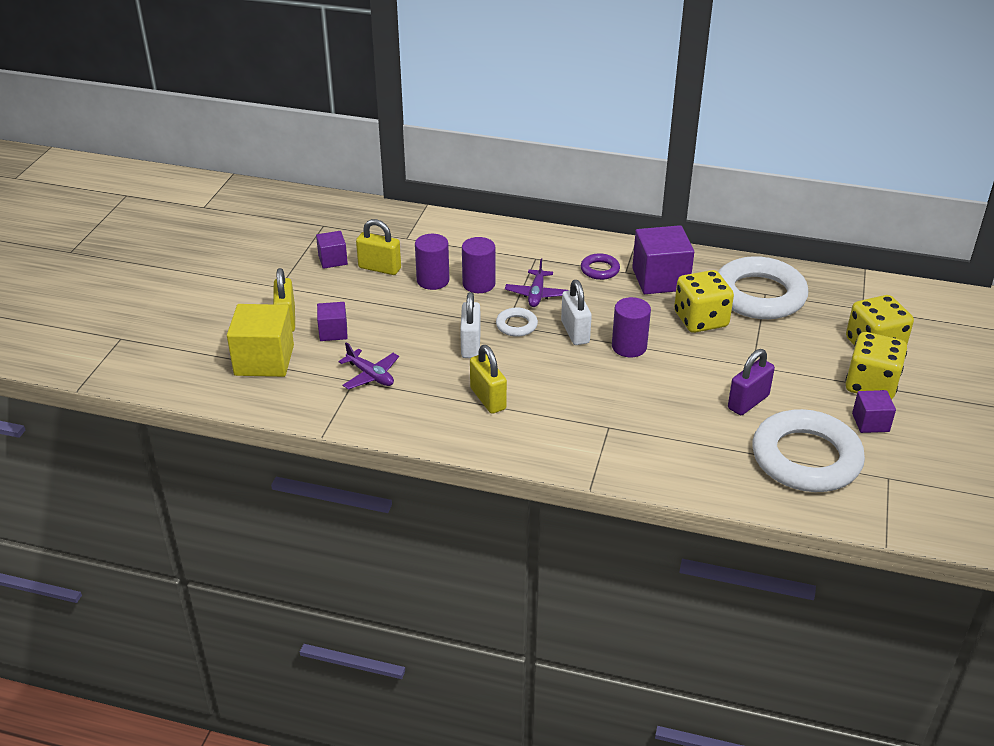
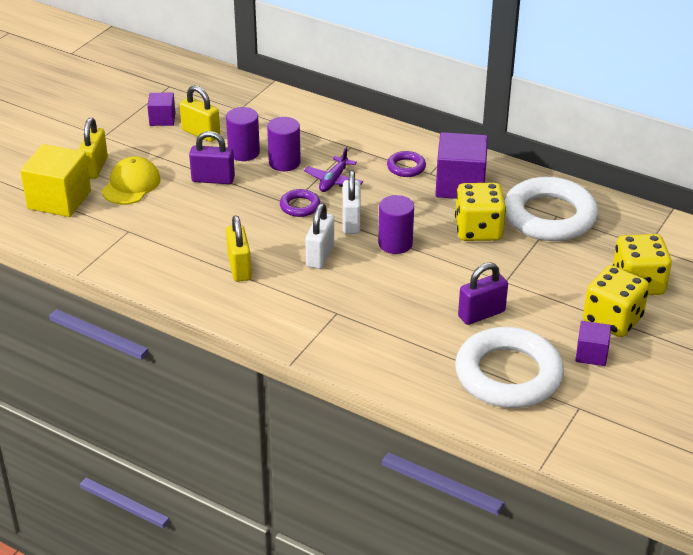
camera: 15 degrees right, 0 degrees up
purple cube [317,302,348,341] -> yellow cap [102,157,161,204]
purple plane [338,342,399,390] -> none
white padlock [460,292,481,358] -> white padlock moved to [305,203,334,269]
white ring [496,308,538,337] -> purple ring [280,189,320,217]
none -> purple padlock [189,131,235,184]

